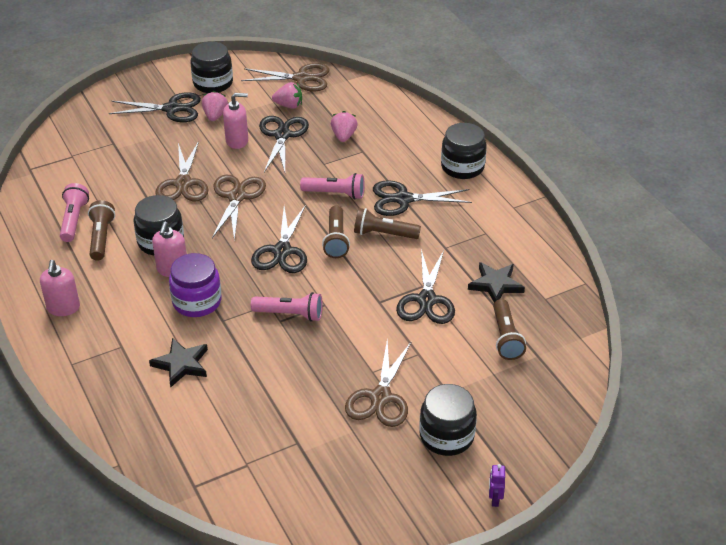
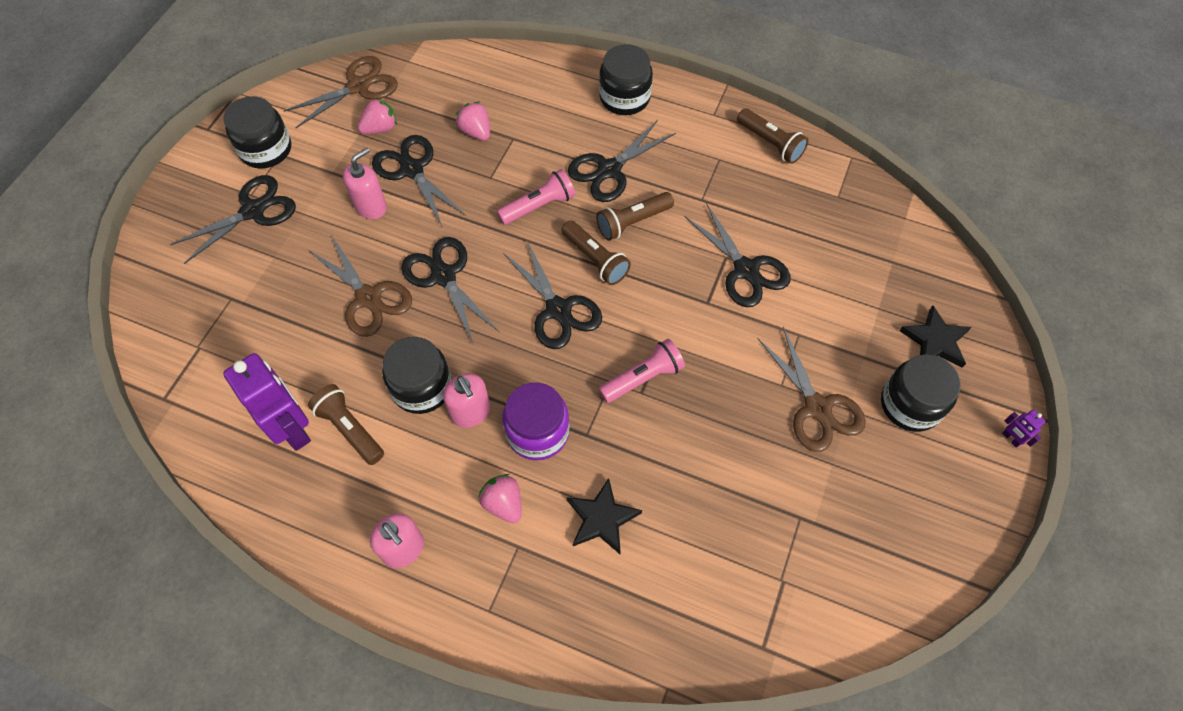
camera: 40 degrees left, 20 degrees up
pink flashlight [60,183,89,242] -> purple robot [223,353,311,451]
pink strawberry [202,91,228,121] -> pink strawberry moved to [478,474,522,523]
brown scissors [212,175,266,241] -> black scissors [401,237,499,345]
black star [468,262,525,303] -> black star moved to [900,305,971,368]
brown flashlight [493,299,526,360] -> brown flashlight moved to [737,108,809,164]

